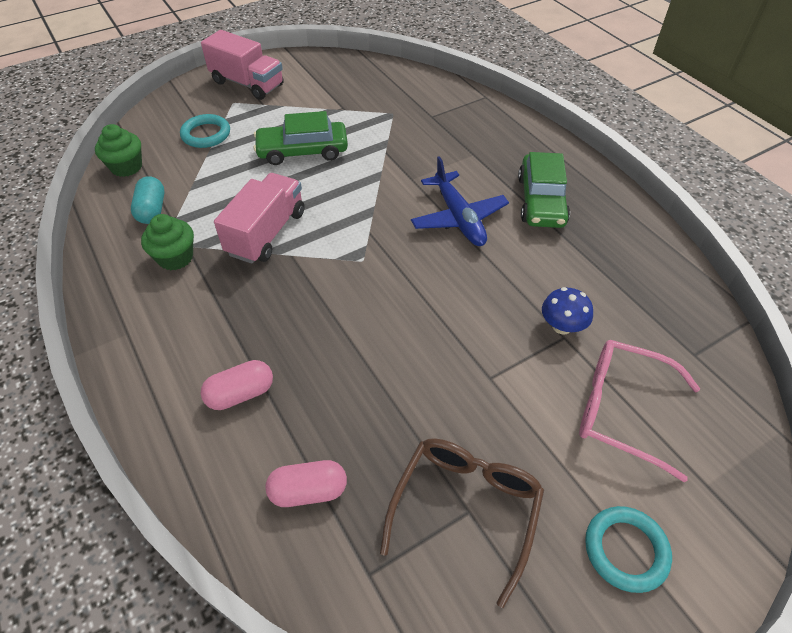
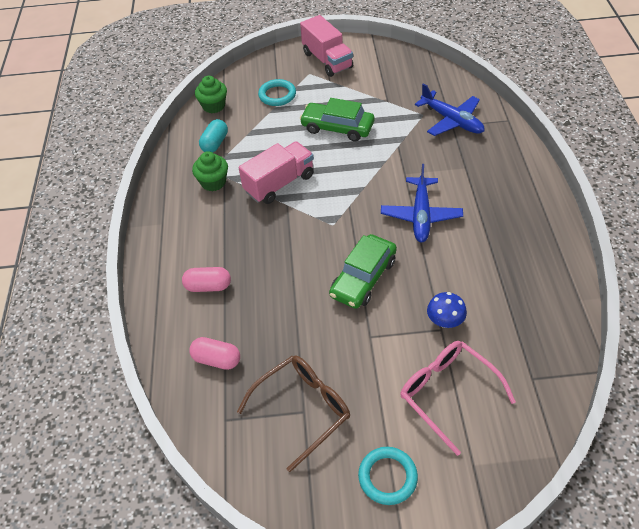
camera: 30 degrees right, 0 degrees up
green car [518,152,570,228] -> green car moved to [329,234,397,309]
none -> blue plane [415,83,484,136]

